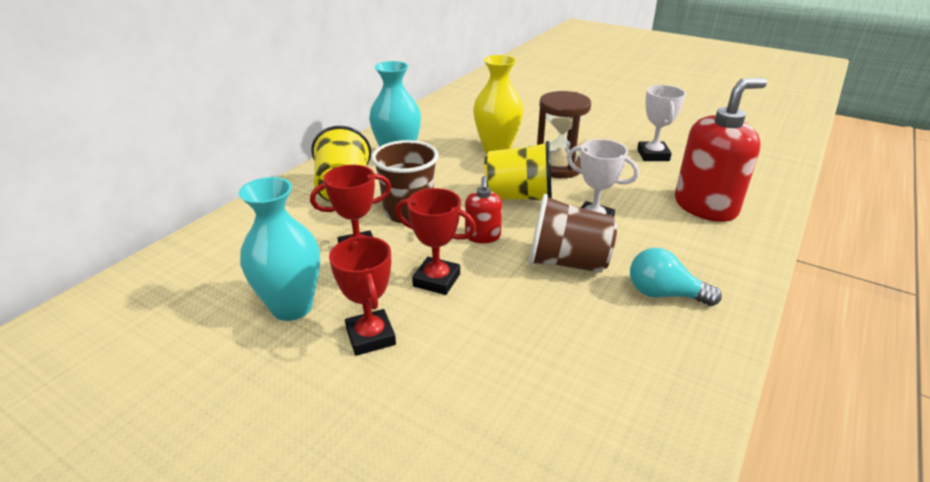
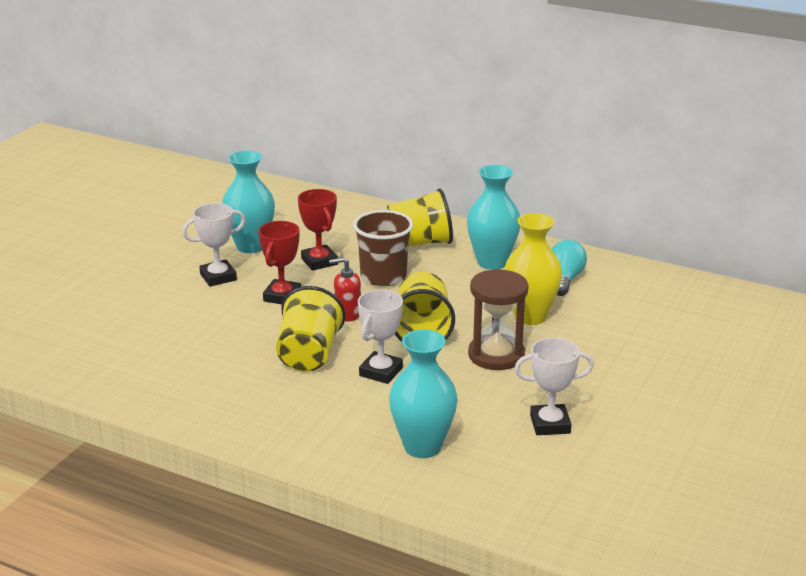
camera: 85 degrees right, 5 degrees down
red trophy [329,236,396,356] -> white trophy [182,203,246,287]
brown cup [528,194,617,273] -> yellow cup [276,286,345,372]
turquoise light bulb [630,248,722,306] -> turquoise light bulb moved to [551,240,587,296]
red soap dispenser [675,78,767,222] -> turquoise vase [389,330,457,458]

